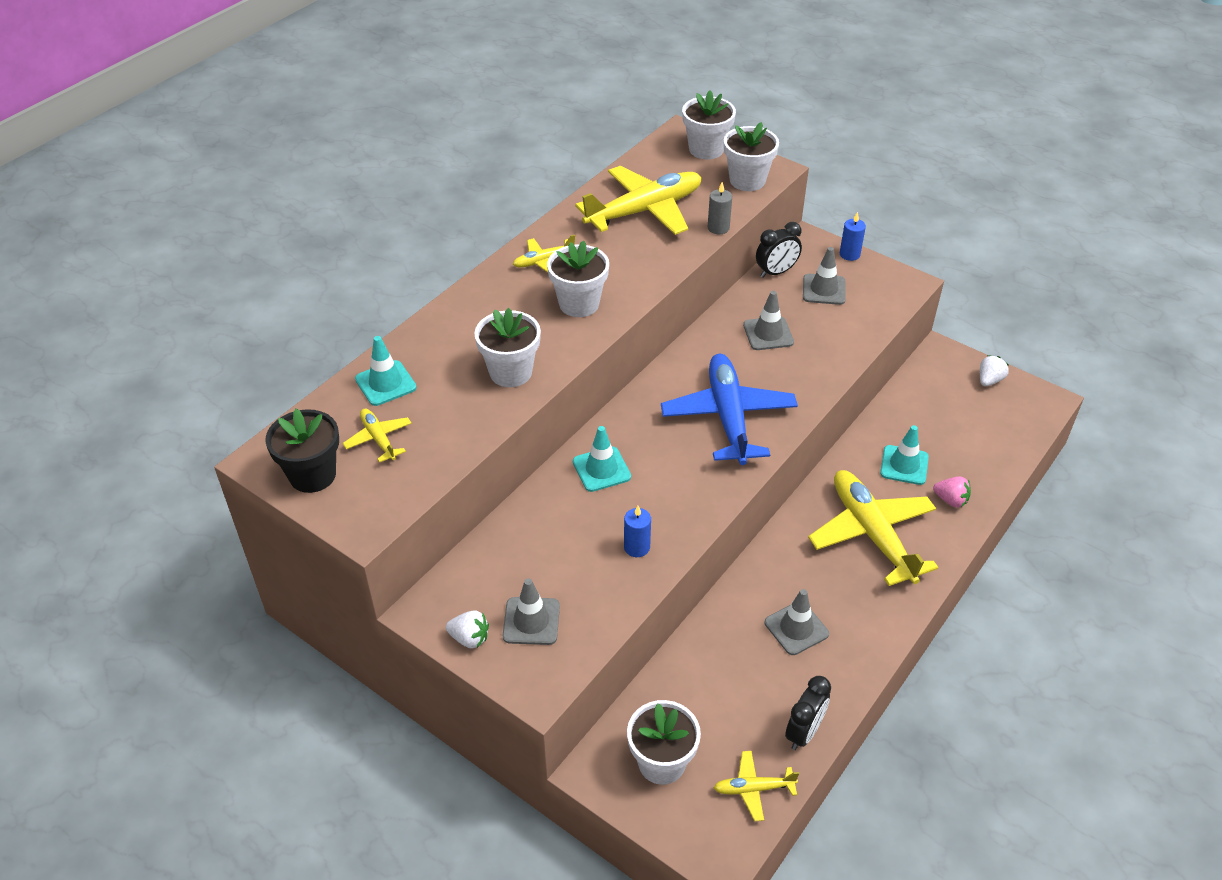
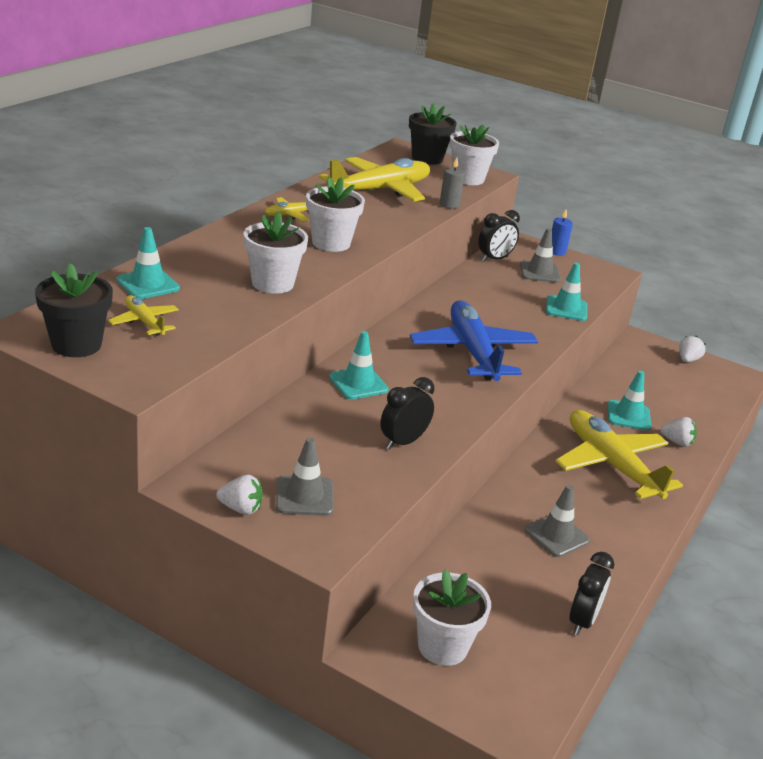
camera: 10 degrees left, 15 degrees down
blue candle [624,506,651,557] -> black clock [380,377,434,449]
white flower pot [682,90,736,159] -> black flower pot [409,103,457,165]
yellow plane [714,751,799,821] -> none
grey traffic cone [743,291,794,350] -> none
pink strawberry [933,476,971,508] -> white strawberry [661,417,697,447]
none -> turquoise traffic cone [546,263,587,321]

